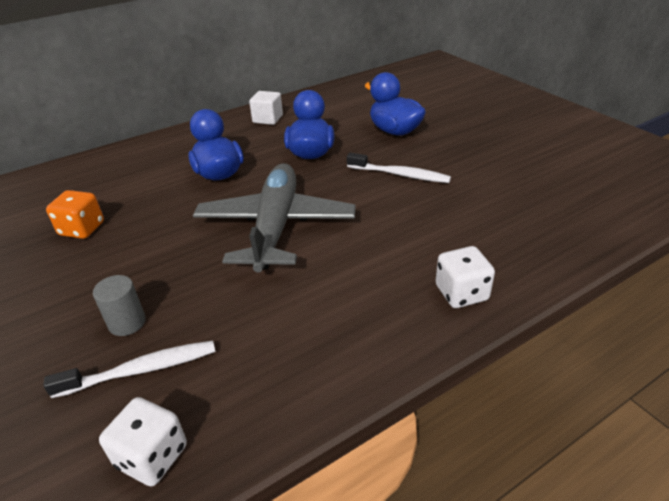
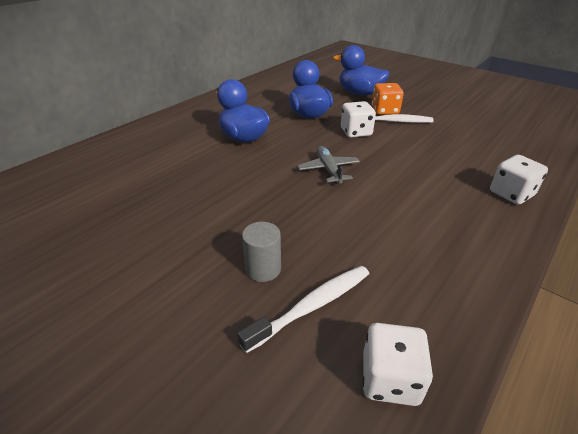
camera: 20 degrees left, 0 degrees up
orange dice [46,190,104,239] -> orange dice moved to [372,83,404,115]
grey plane [193,163,356,272] -> grey plane [297,146,360,184], size x0.45
white cube [249,91,283,125] -> none
none -> white dice [341,101,376,138]

